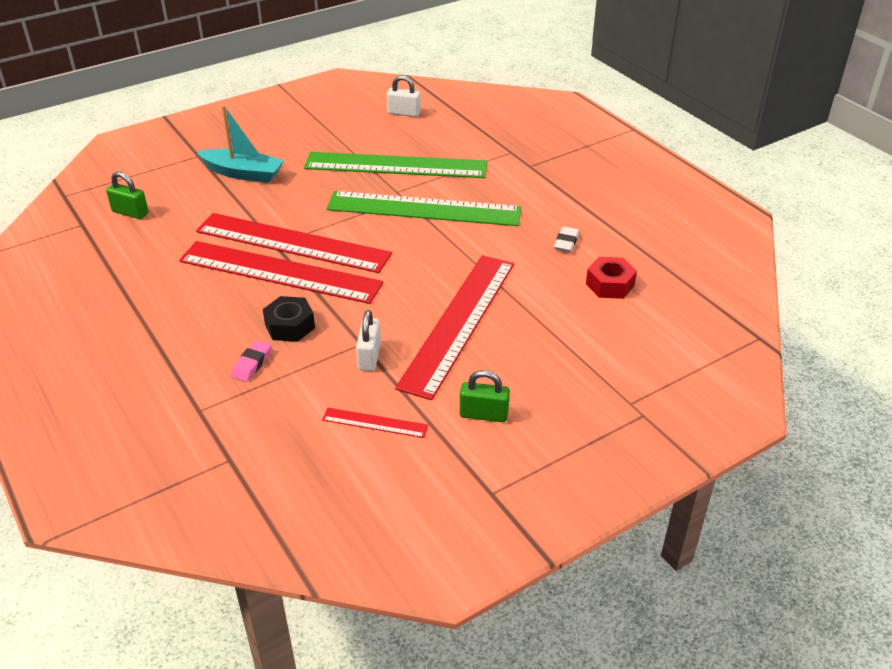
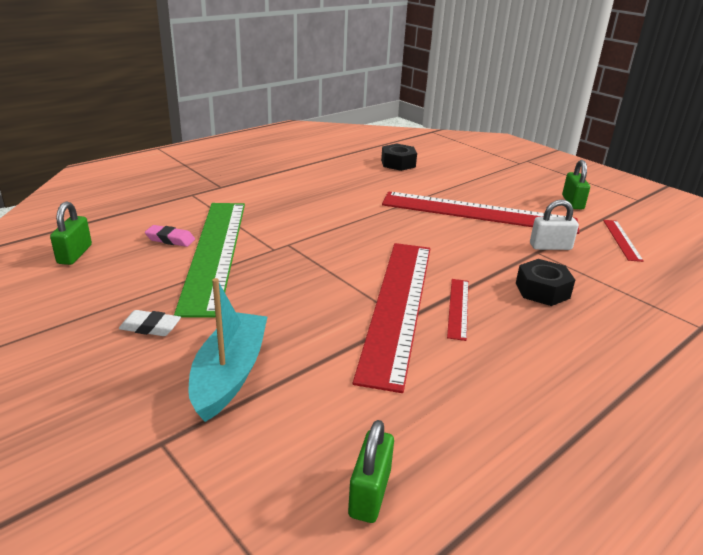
camera: 100 degrees left, 10 degrees down
red ruler [179,241,383,304] -> red ruler [447,279,469,341], size x0.42
pink eraser [231,340,272,382] -> pink eraser moved to [145,225,195,247]
green ruler [326,191,521,226] -> none
white padlock [387,75,421,117] -> green padlock [50,202,92,265]
white eraser [554,227,579,252] -> white eraser moved to [119,310,181,336]
red nut [586,257,637,299] -> black nut [381,144,417,171]

